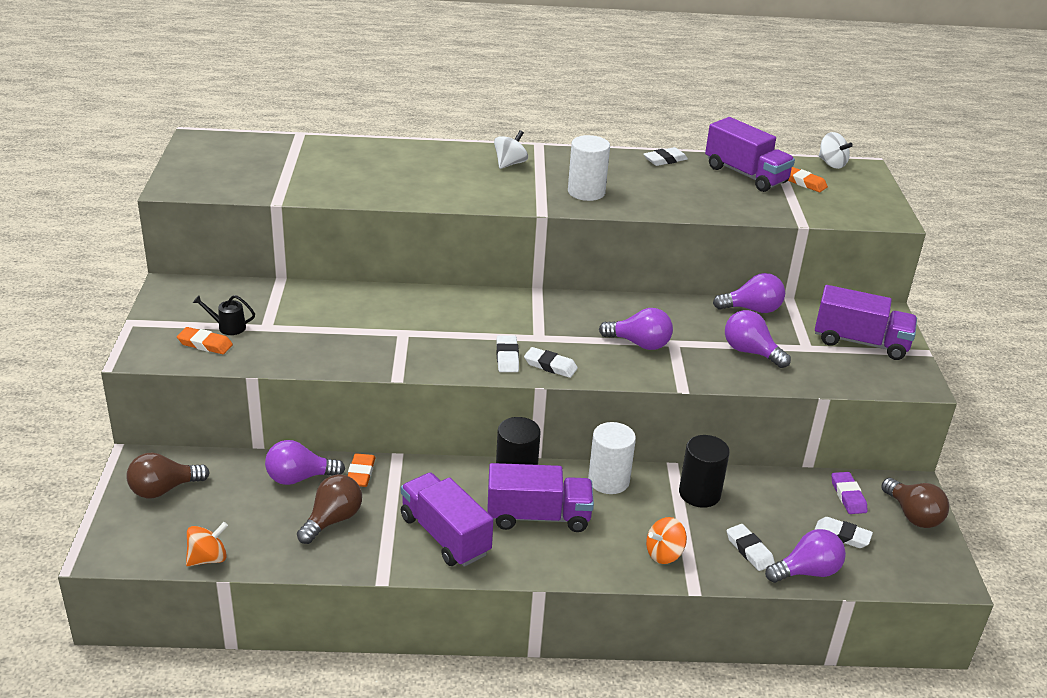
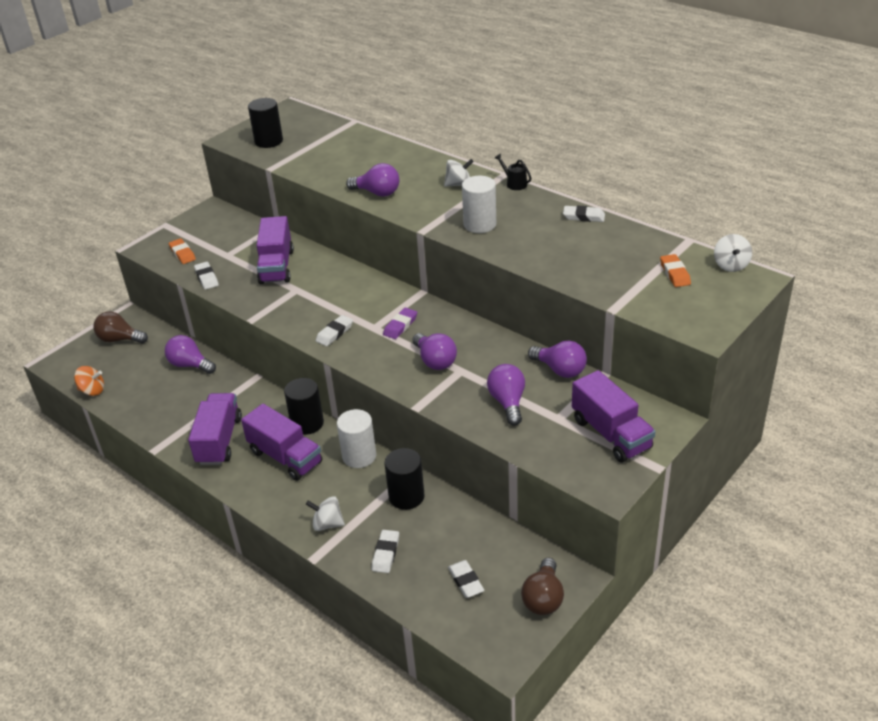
camera: 45 degrees right, 5 degrees up
black watering can [193,295,255,335] -> black watering can moved to [495,154,531,190]
brown light bulb [297,474,362,544] -> none
orange eraser [348,453,375,487] -> none
white eraser [524,347,578,378] -> white eraser moved to [194,262,219,290]
orange spinning top [646,517,687,564] -> white spinning top [306,496,345,531]
purple truck [705,117,795,192] -> purple truck moved to [256,216,294,284]
purple light bulb [765,529,846,583] -> purple light bulb moved to [346,163,399,197]
purple eraser [832,472,868,514] -> purple eraser moved to [383,308,417,339]
none -> black cylinder [248,98,283,148]

